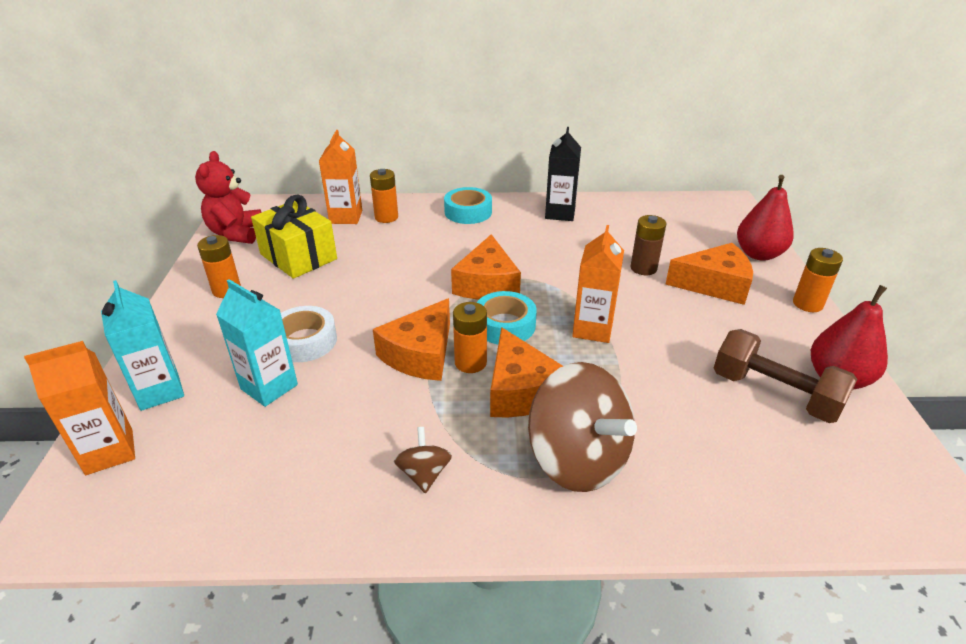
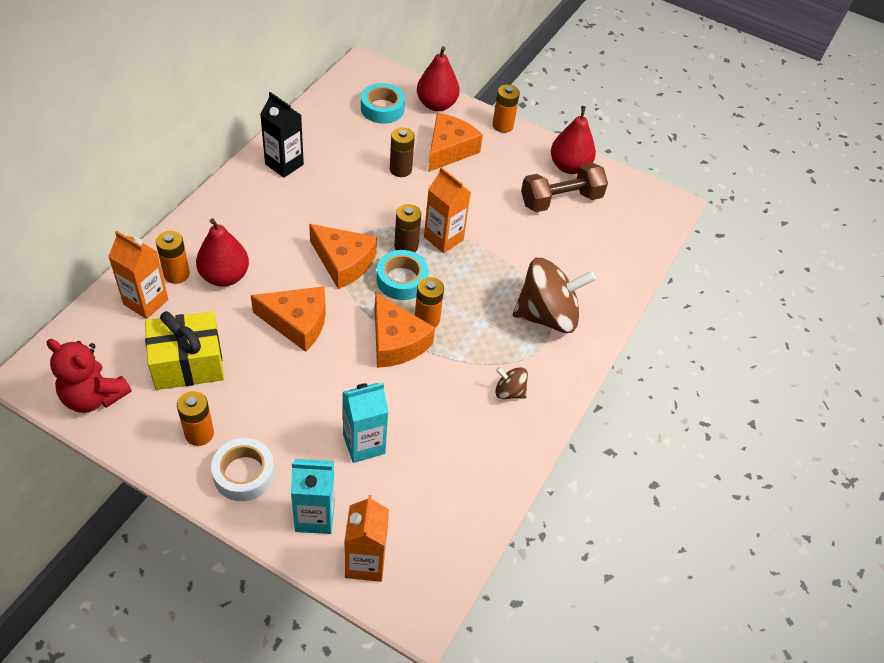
camera: 65 degrees left, 15 degrees up
white tape [281,306,337,362] -> white tape moved to [211,438,274,501]
turquoise tape [444,187,492,224] -> turquoise tape moved to [361,83,405,124]
orange cheese [490,327,563,418] -> orange cheese moved to [251,286,326,352]
none -> red pear [196,218,249,286]
none -> brown battery [394,204,421,252]

